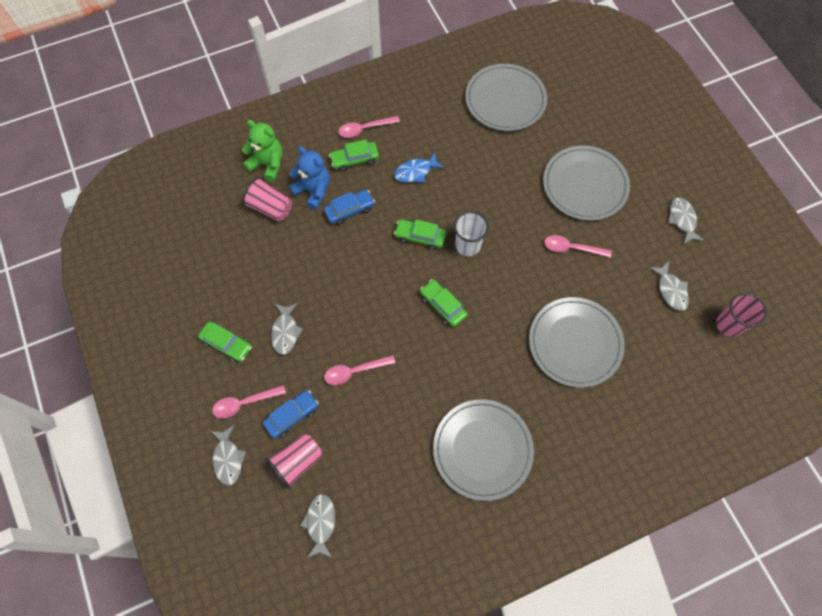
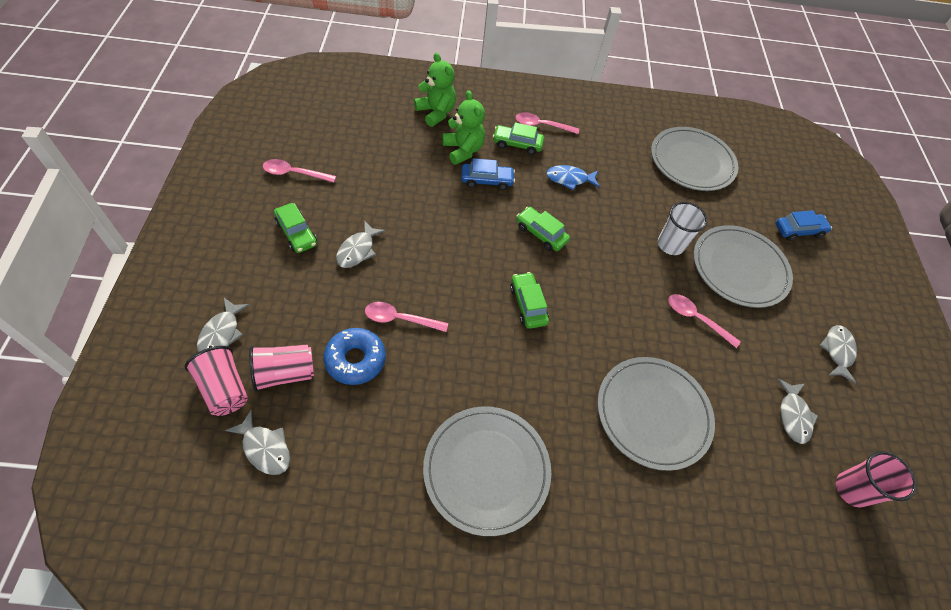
camera: 20 degrees right, 10 degrees down
pink spoon [212,385,286,418] -> pink spoon moved to [263,159,336,183]
pink cup [242,177,292,221] -> pink cup moved to [185,346,248,416]
blue car [263,390,319,438] -> blue car moved to [775,210,832,241]
blue teddy bear [289,146,330,210] -> green teddy bear [442,90,485,165]
grey fish [300,494,335,558] -> grey fish turned 105 degrees clockwise [225,409,290,475]
white cup [454,211,489,256] -> white cup moved to [658,202,708,255]
none -> blue donut [324,328,386,385]

